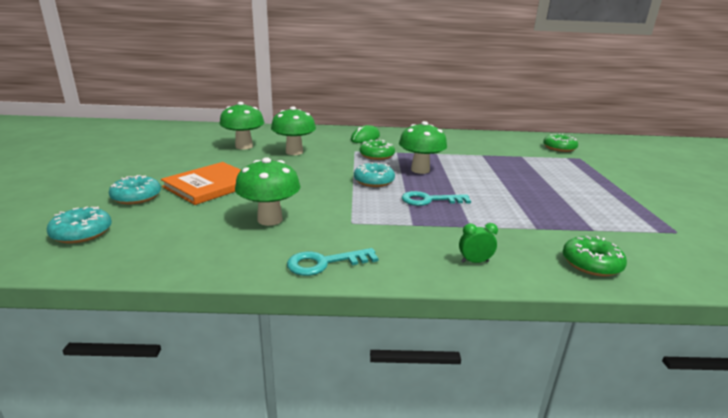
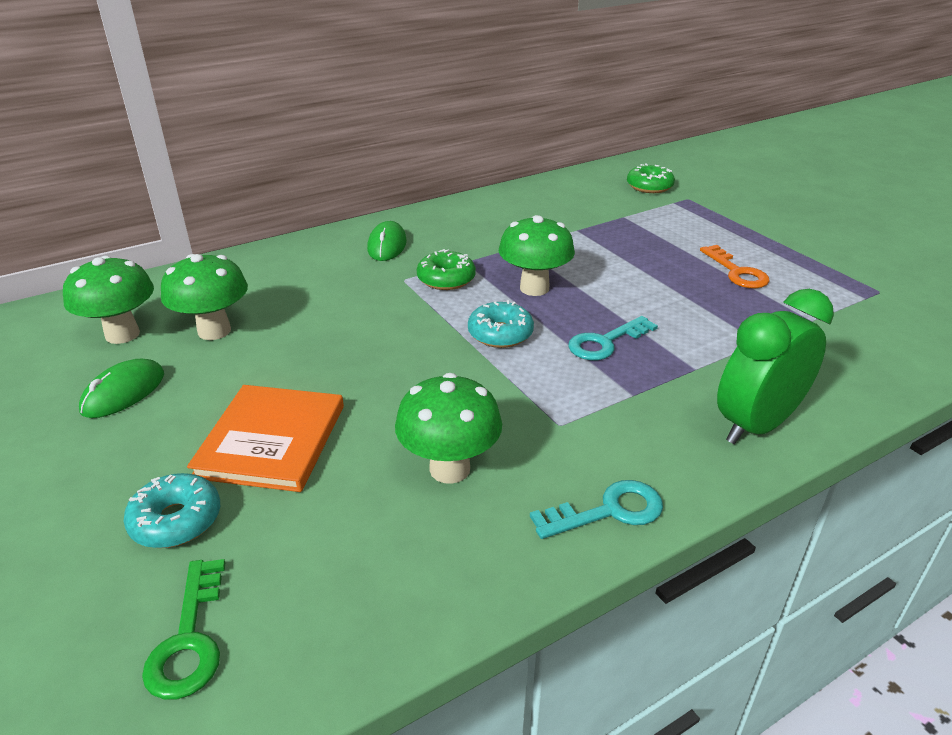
camera: 30 degrees left, 10 degrees up
turquoise donut [47,206,112,244] -> green key [142,559,225,700]
green mushroom [271,106,316,155] -> green mushroom moved to [63,256,154,344]
turquoise key [287,248,379,276] -> turquoise key turned 150 degrees counterclockwise [530,480,663,539]
green clock [459,223,498,263] -> green clock [717,289,834,444], size x2.45
green donut [563,236,627,276] -> none
none -> green mouse [79,359,164,418]
none -> orange key [700,245,770,288]

